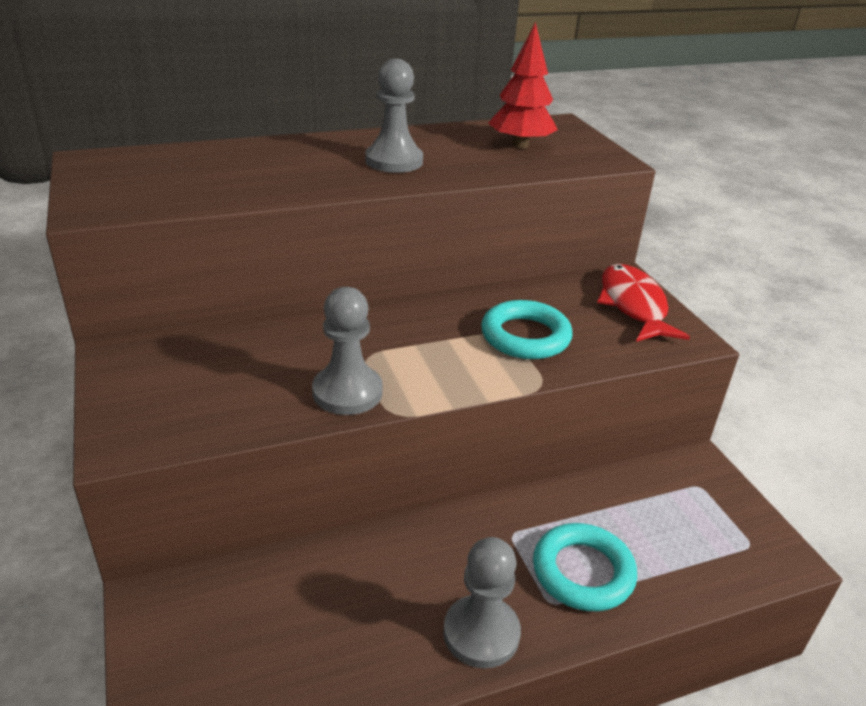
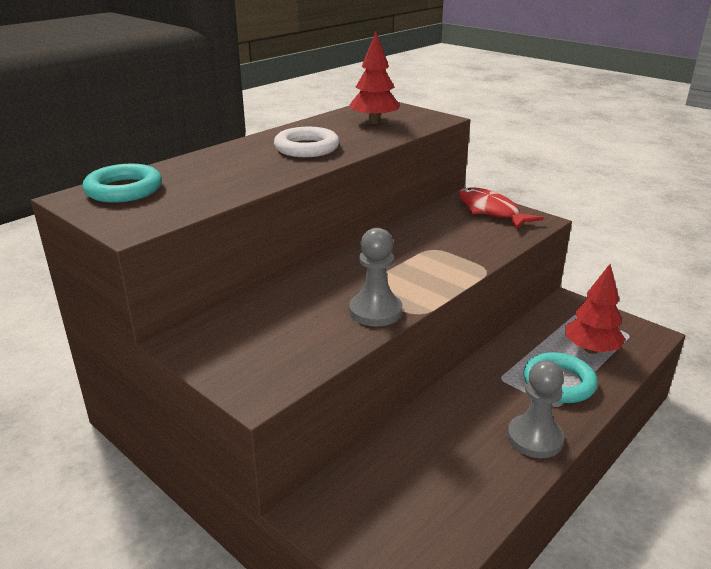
camera: 25 degrees left, 5 degrees down
grey pawn [365,58,423,173] -> white ring [274,127,339,157]
turquoise ring [481,300,573,359] -> turquoise ring moved to [83,164,162,203]
none -> red tree [565,264,626,354]

